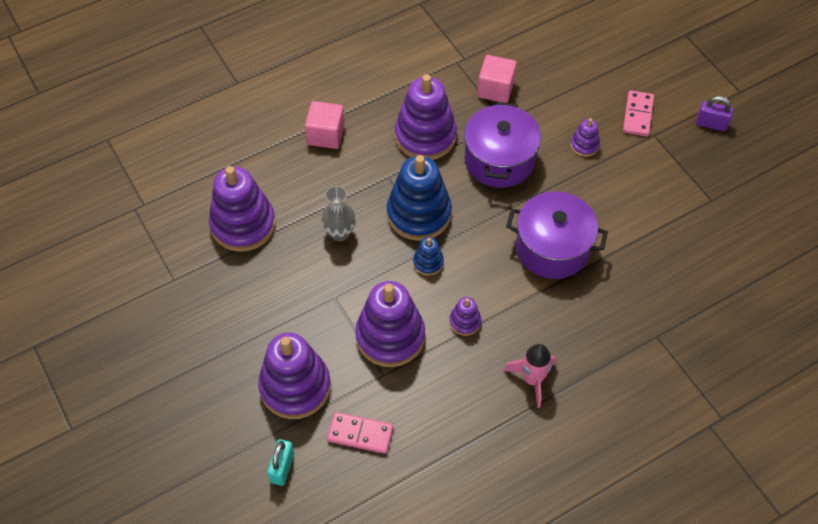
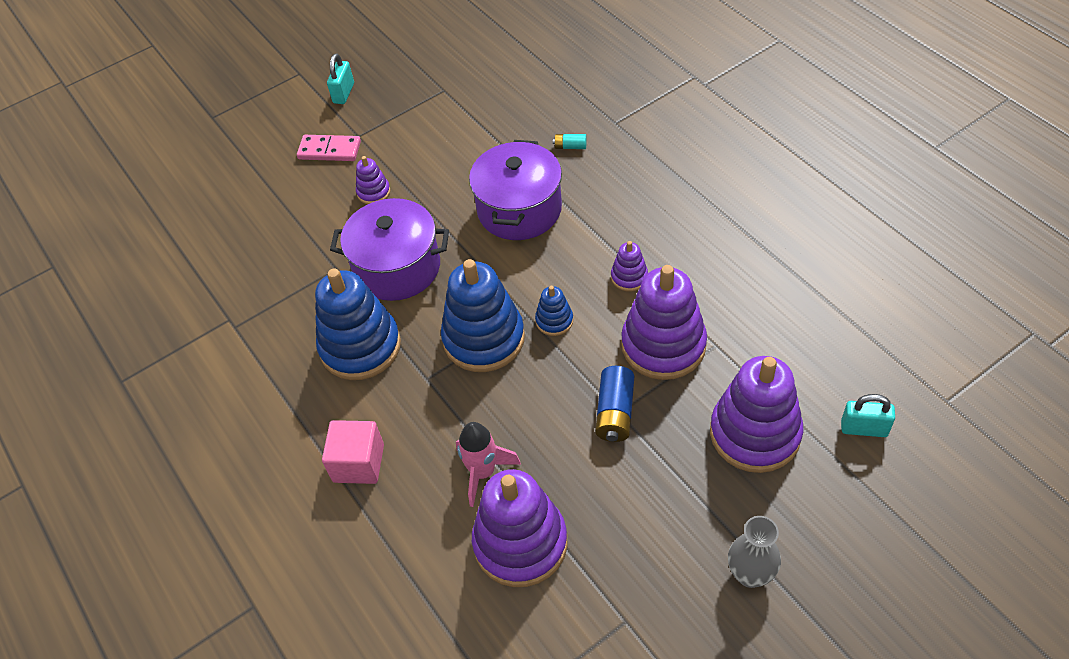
camera: 90 degrees left, 5 degrees down
grey vase [321,186,356,241] -> grey vase moved to [728,516,781,588]
pink domino [327,412,393,454] -> none
purple stacking toy [395,74,457,160] -> blue stacking toy [315,268,401,380]
pink cube [477,55,517,103] -> none
pink rocket [504,344,556,408] -> pink rocket moved to [456,422,521,507]
purple padlock [696,96,733,131] -> turquoise padlock [327,54,354,104]
none -> turquoise battery [553,134,586,149]
none -> blue battery [595,366,634,442]

